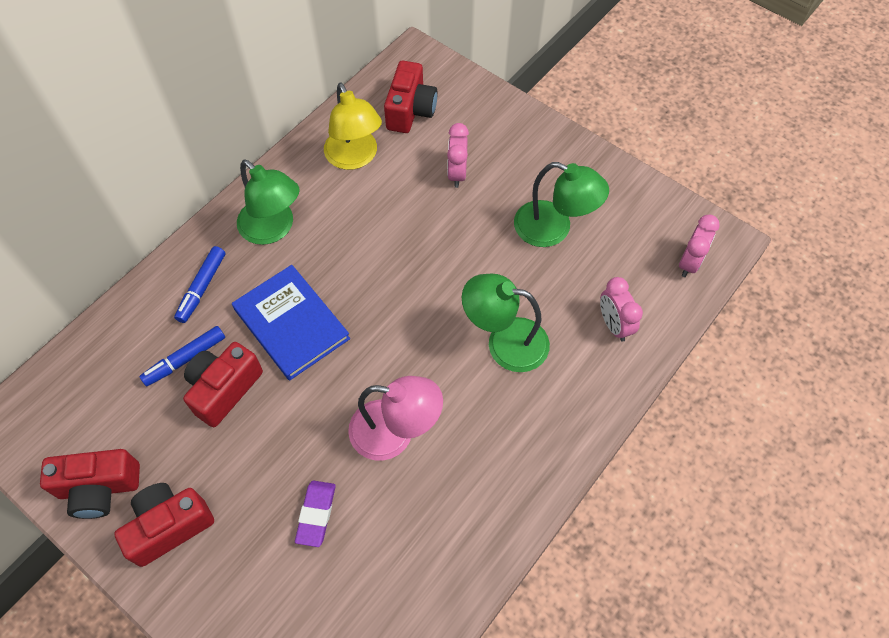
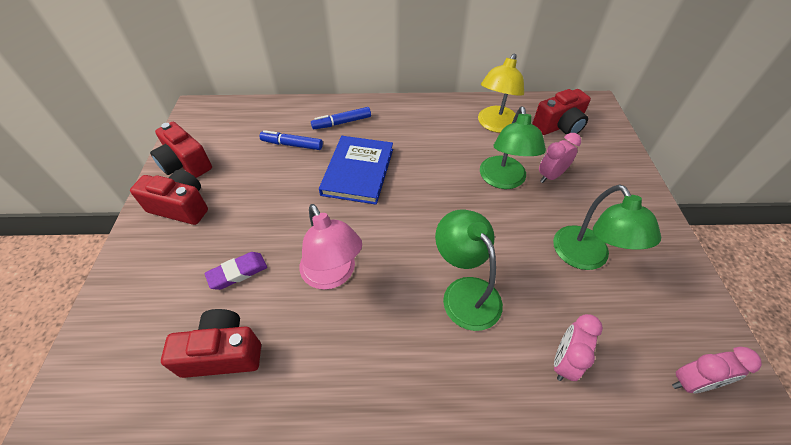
camera: 50 degrees right, 10 degrees down
red camera [183,342,263,427] -> red camera moved to [161,309,261,378]
green lamp [237,159,300,245] -> green lamp moved to [480,106,546,189]

